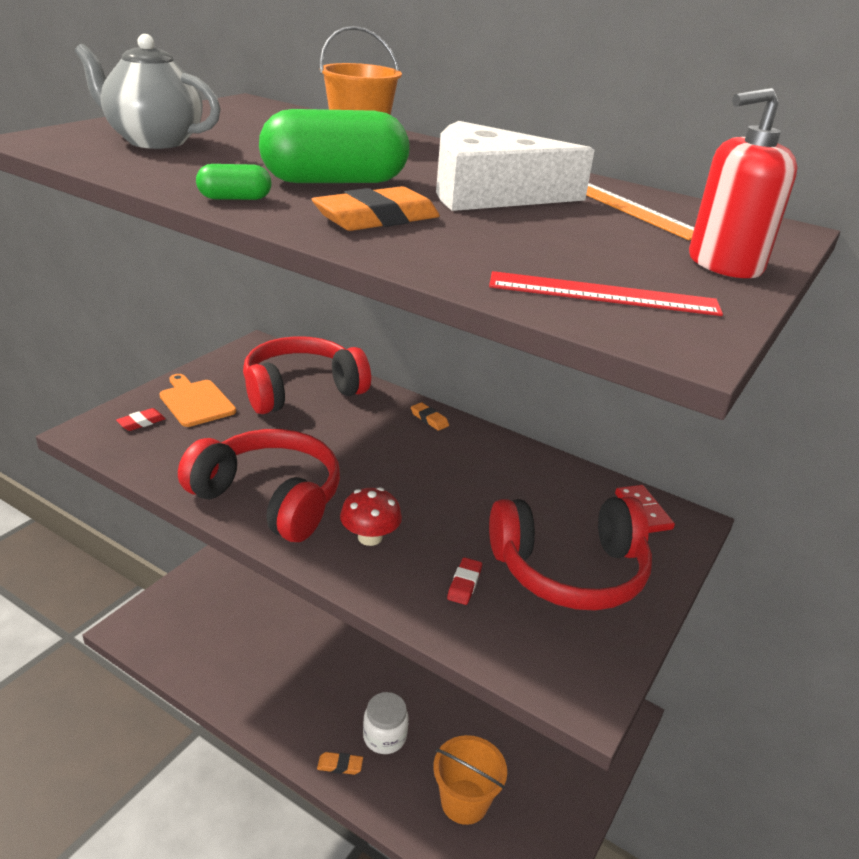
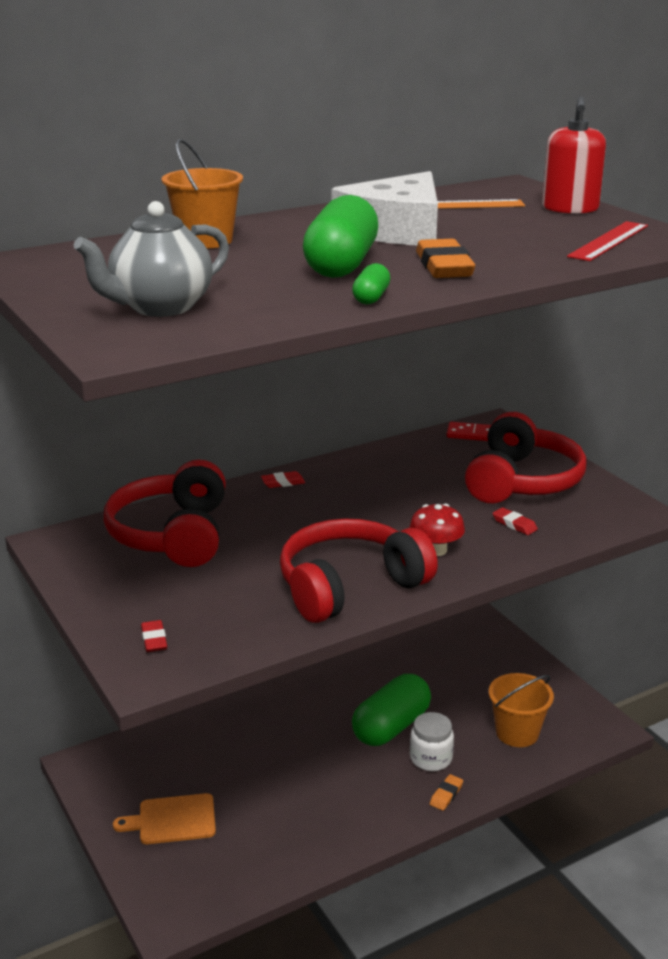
camera: 60 degrees left, 5 degrees down
orange cutting board [159,374,236,427] -> orange cutting board moved to [113,793,216,844]
orange eraser [411,402,449,431] -> red eraser [261,471,305,488]
none -> green capsule [352,674,431,746]

